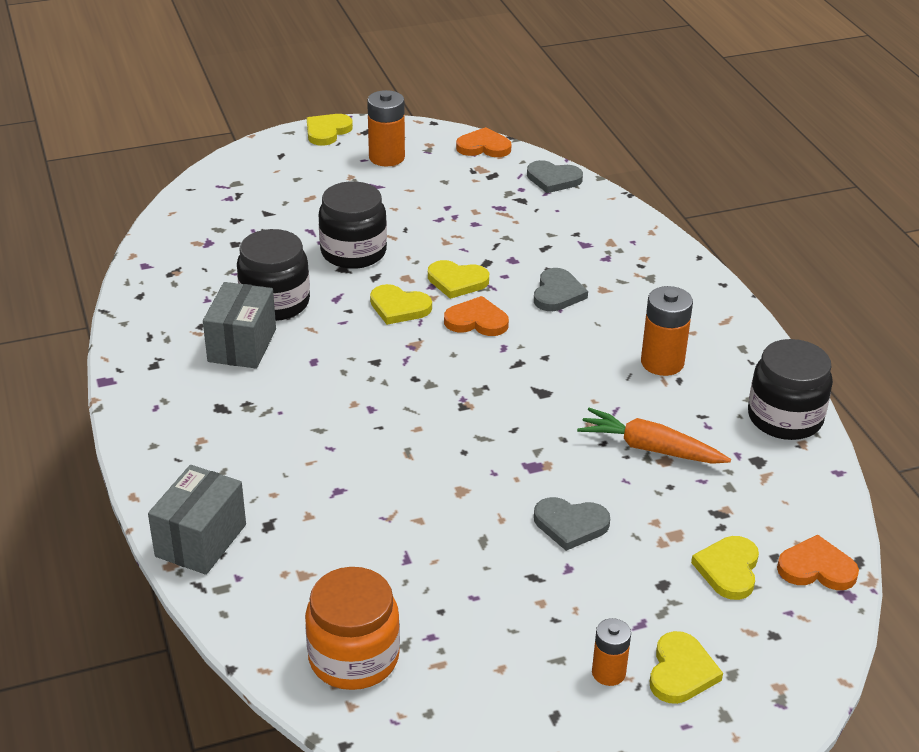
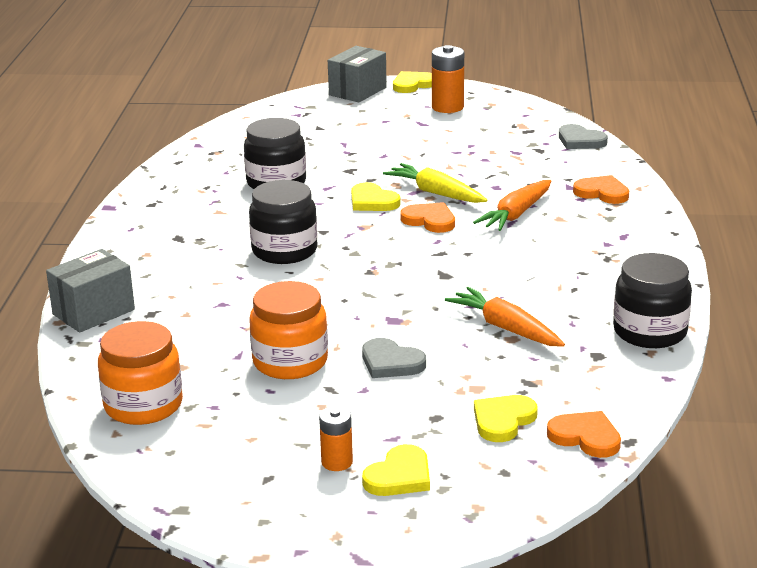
camera: 25 degrees right, 10 degrees down
grey box [203,282,276,368] -> grey box moved to [328,46,387,102]
black jar [319,181,387,269] -> black jar moved to [249,180,318,264]
yellow heart [428,260,489,299] -> yellow carrot [383,163,487,203]
orange heart [456,127,512,157] -> orange heart moved to [573,175,629,204]
grey heart [534,268,588,311] -> orange carrot [473,180,551,231]
orange battery [641,286,693,376] -> none
none -> orange jar [249,281,328,379]

